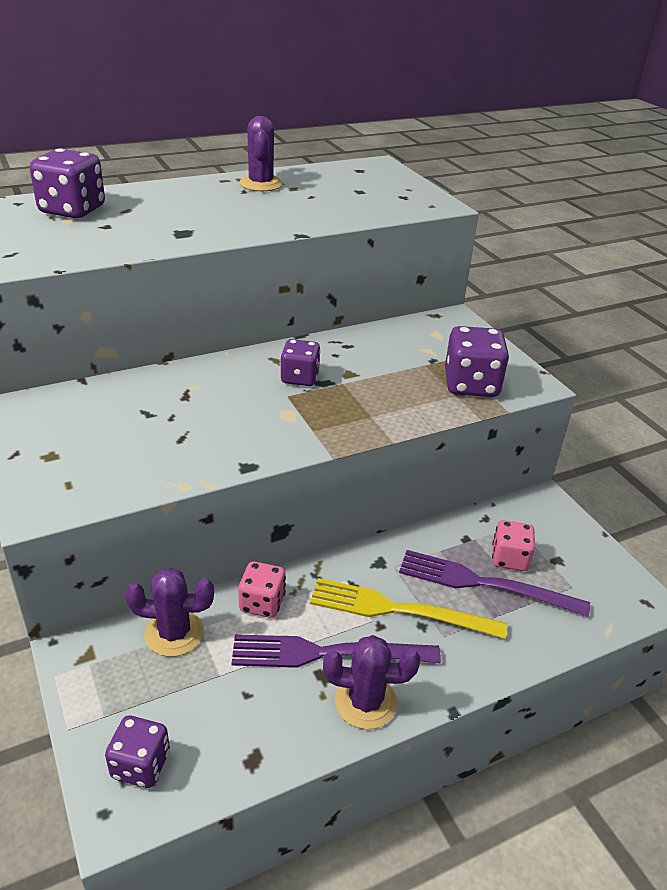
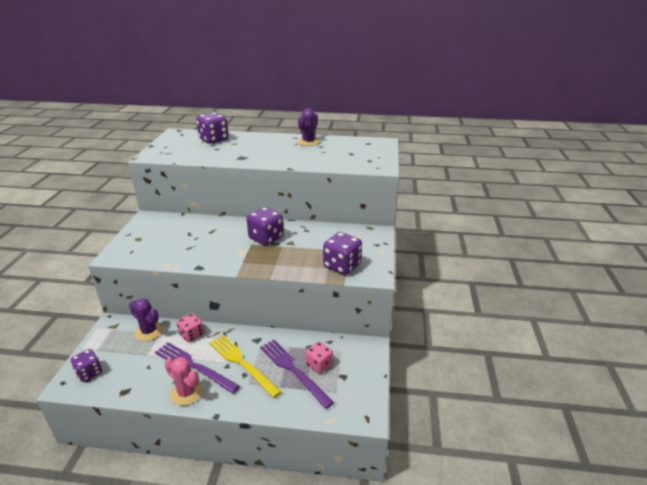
camera: 35 degrees right, 5 degrees down
purple dice [280,339,321,386] -> purple dice [247,207,284,246], size x1.53
purple cactus [323,635,420,729] -> pink cactus [164,357,202,406]

